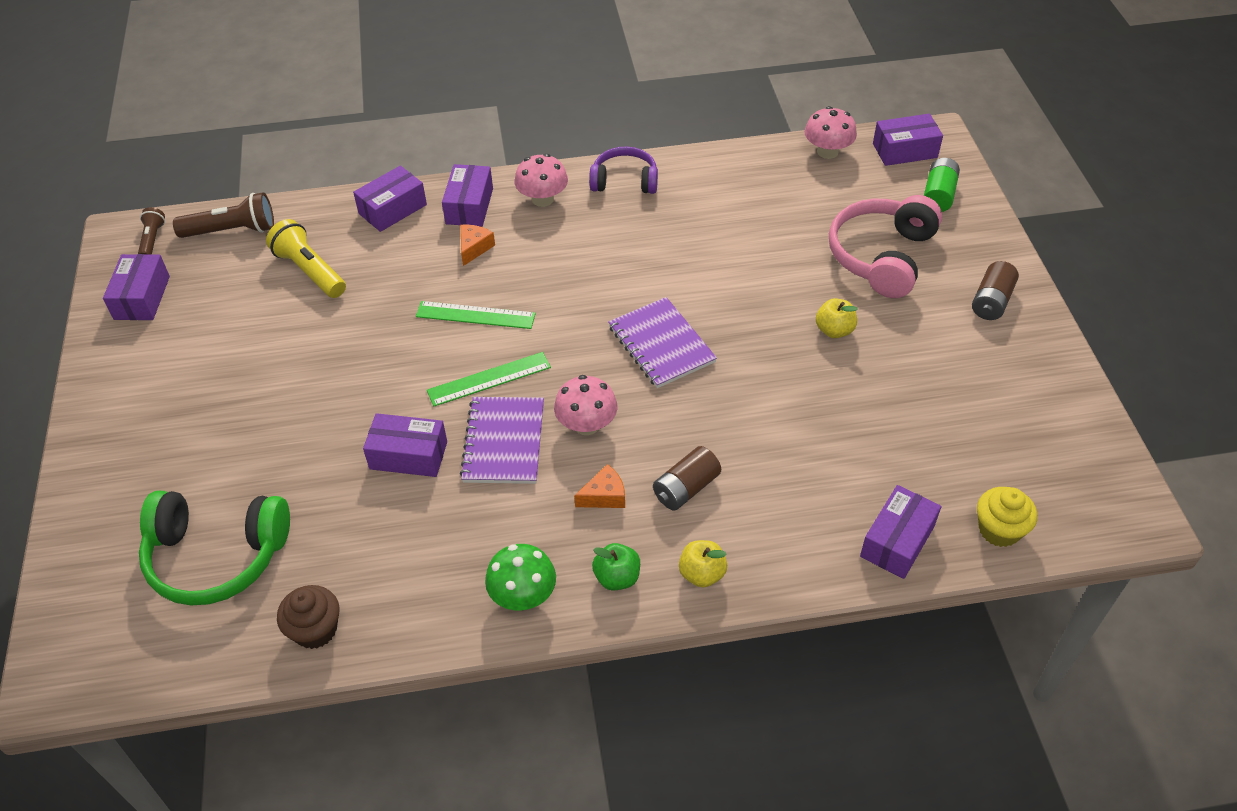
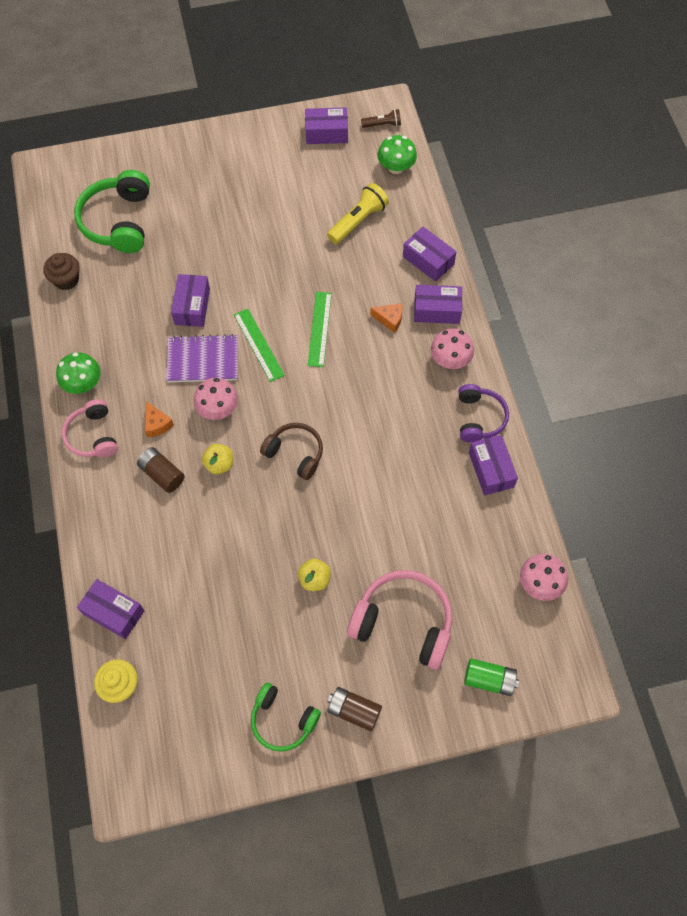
camera: 85 degrees right, 15 degrees up
brown flashlight [173,192,274,238] -> green mushroom [378,135,417,174]
green apple [592,543,640,591] -> pink headphones [62,399,118,457]
purple notebook [608,297,717,388] -> brown headphones [260,423,323,480]
yellow apple [679,540,727,587] -> yellow apple moved to [202,444,233,474]
purple box [873,114,943,166] -> purple box moved to [469,435,518,495]
none -> green headphones [251,682,321,752]

